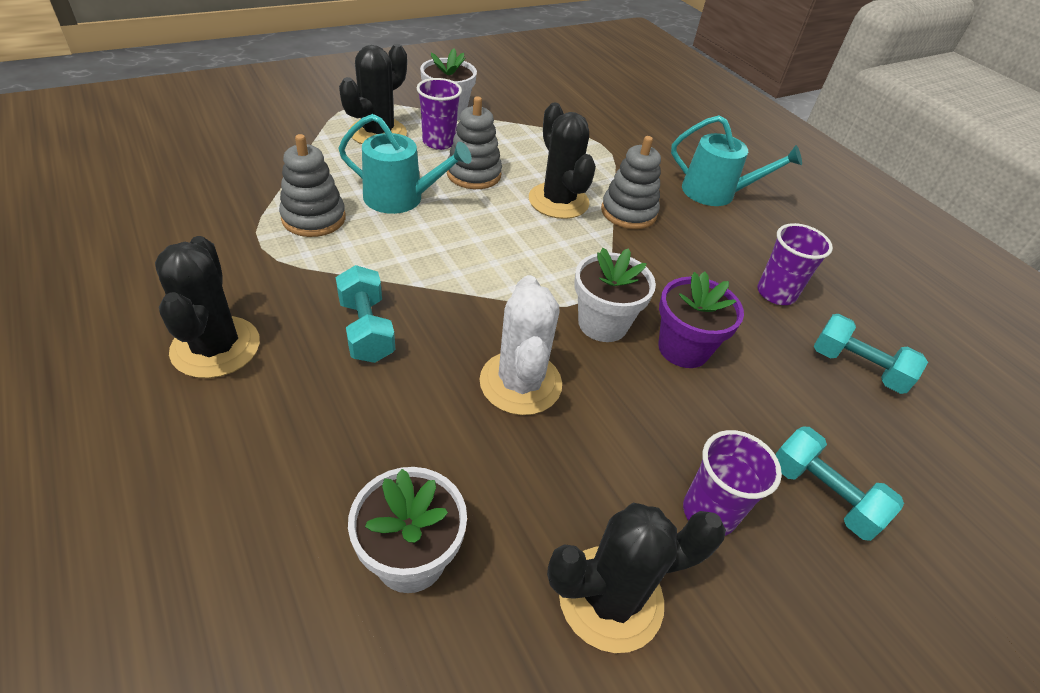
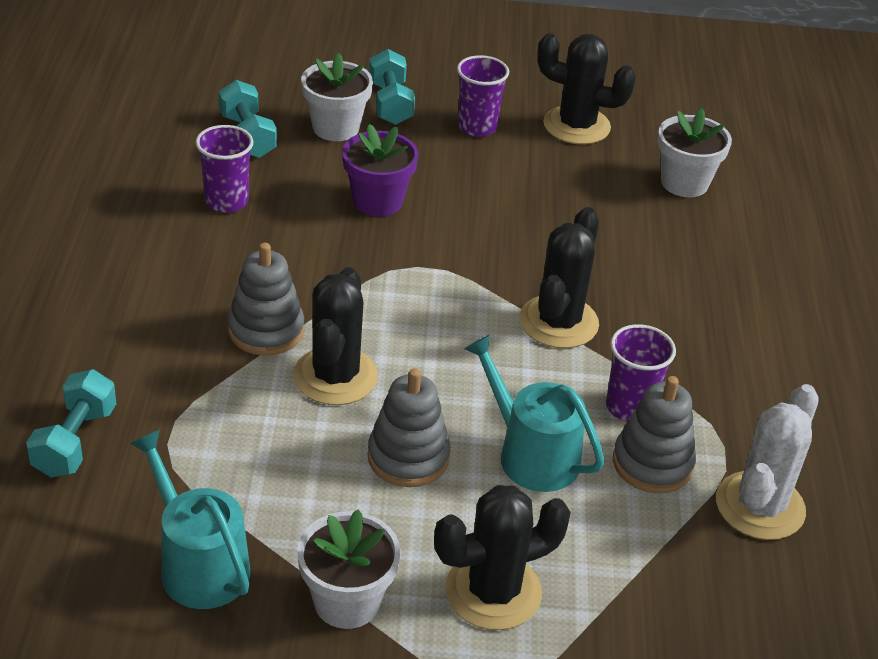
camera: 145 degrees left, 5 degrees down
black cactus [155,236,260,378] -> black cactus moved to [519,207,599,348]
turquoise dumbbell [336,265,396,363] -> turquoise dumbbell moved to [26,369,116,478]
purple cup [417,78,462,150] -> purple cup moved to [606,324,676,422]
white cactus [480,275,562,415] -> white cactus moved to [716,384,819,540]
white flower pot [574,248,656,342] -> white flower pot moved to [301,53,373,141]
turquoise watering can [671,115,802,206] -> turquoise watering can moved to [130,430,250,609]

